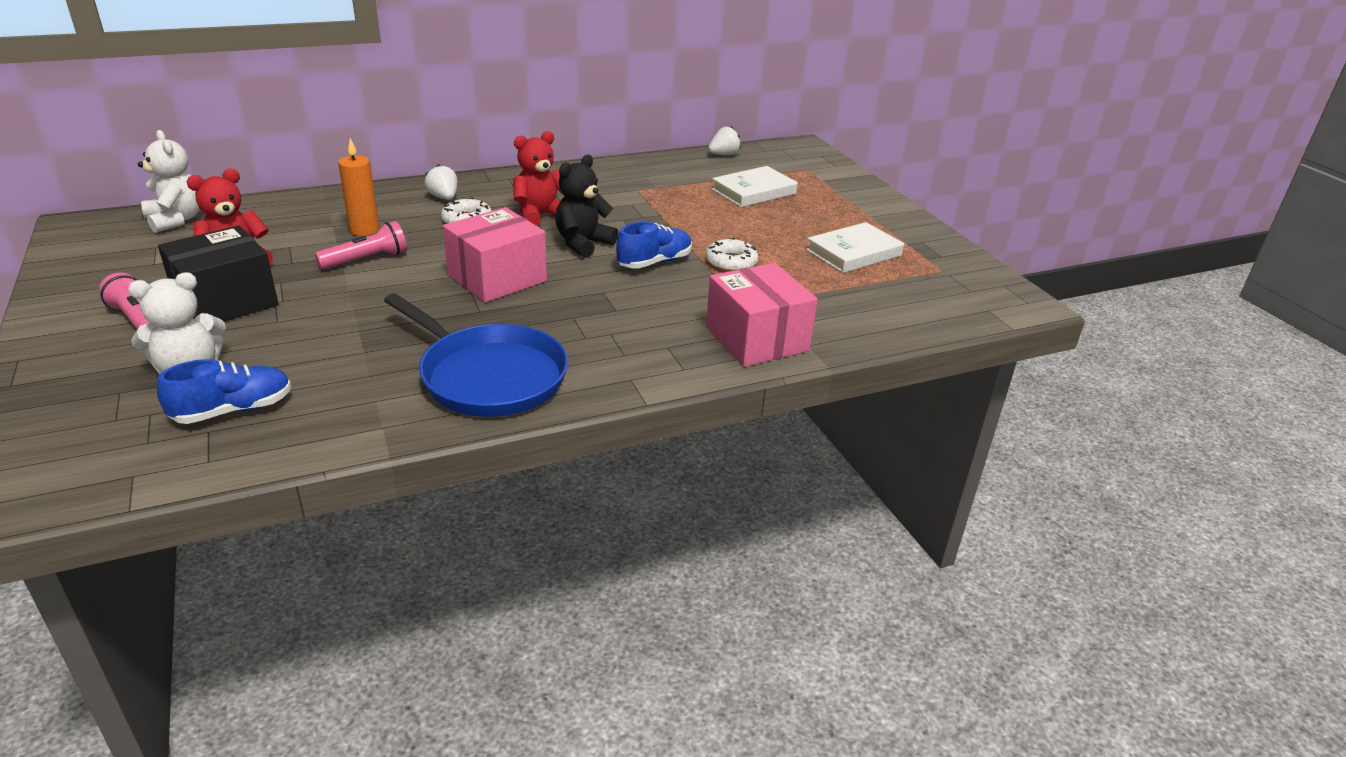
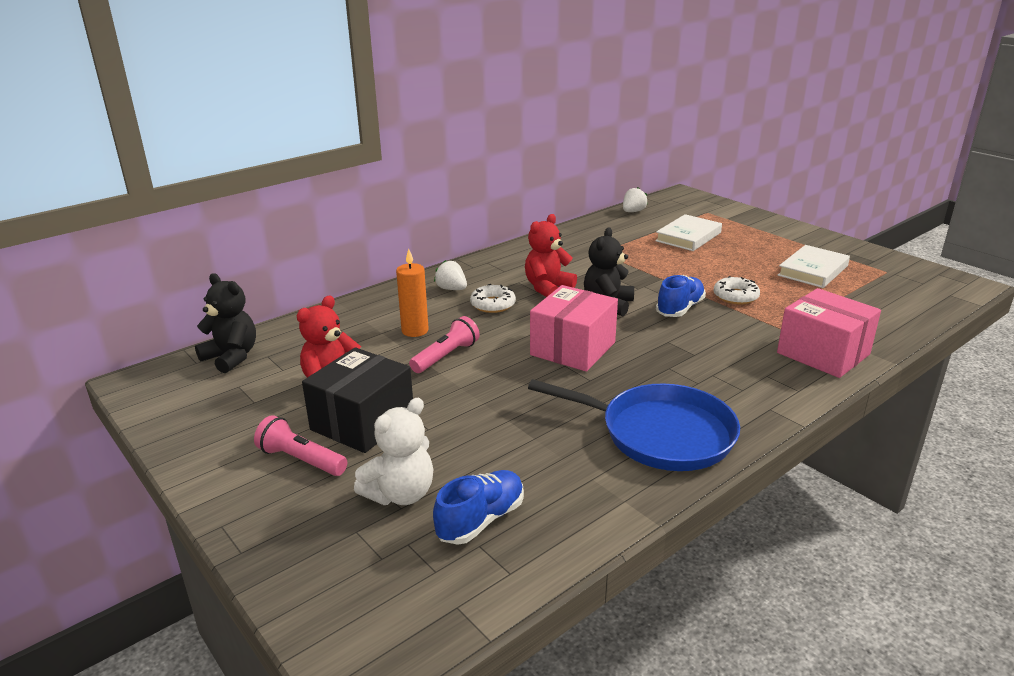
camera: 15 degrees left, 5 degrees down
white teddy bear [138,130,200,233] -> black teddy bear [195,273,256,373]

